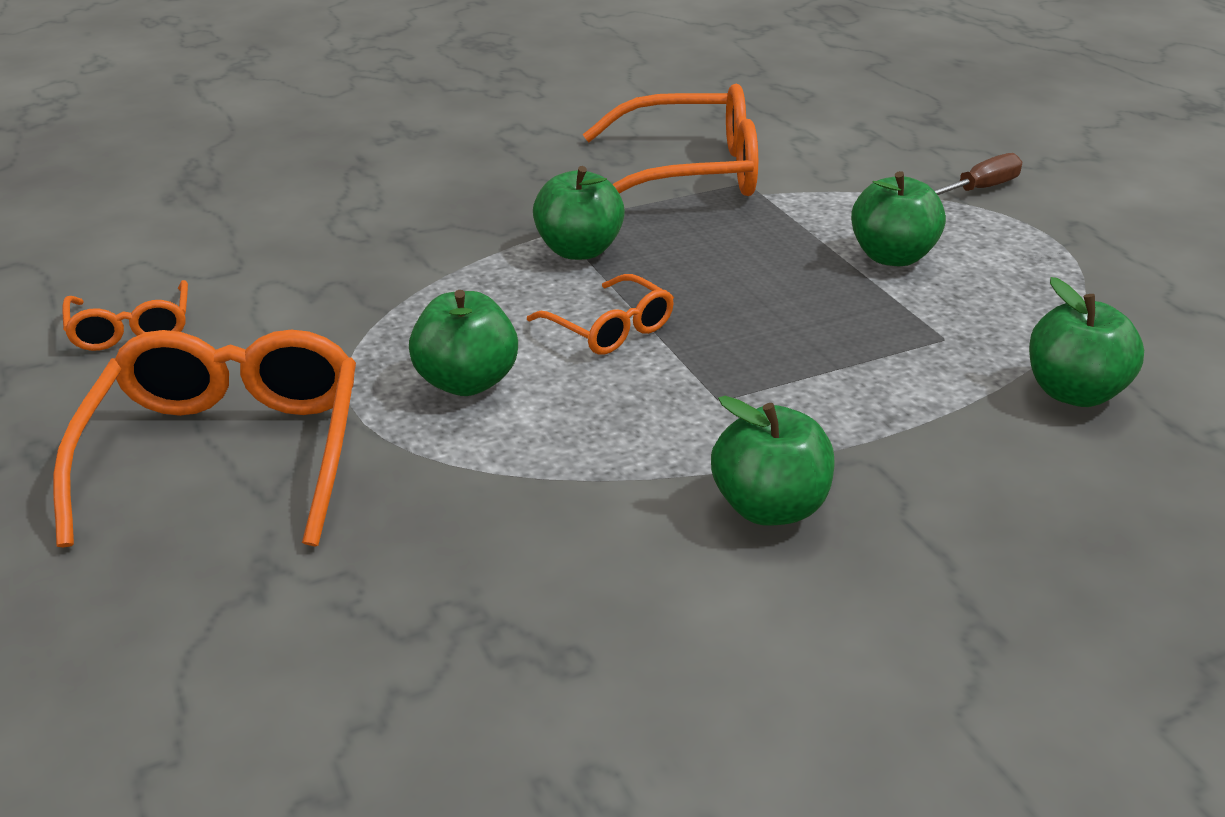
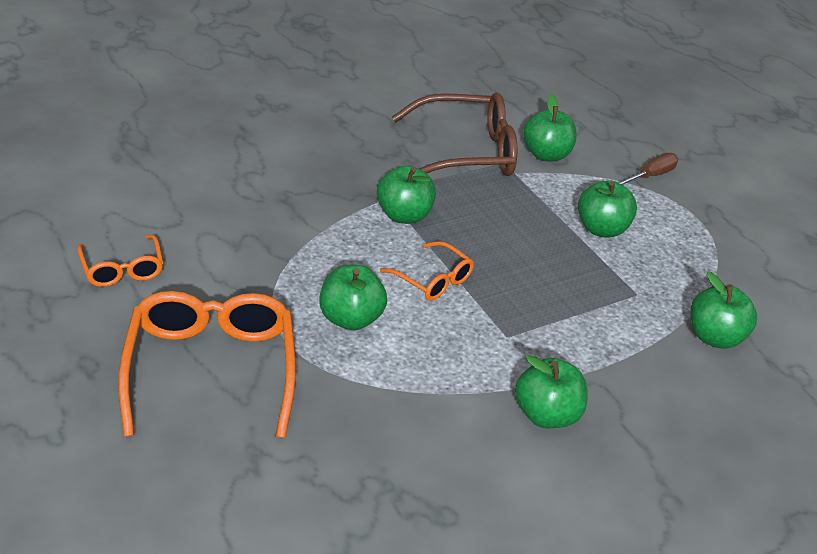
camera: 10 degrees left, 5 degrees up
orange glasses [583,84,758,196] -> brown glasses [392,93,518,176]
none -> green apple [523,94,577,162]

